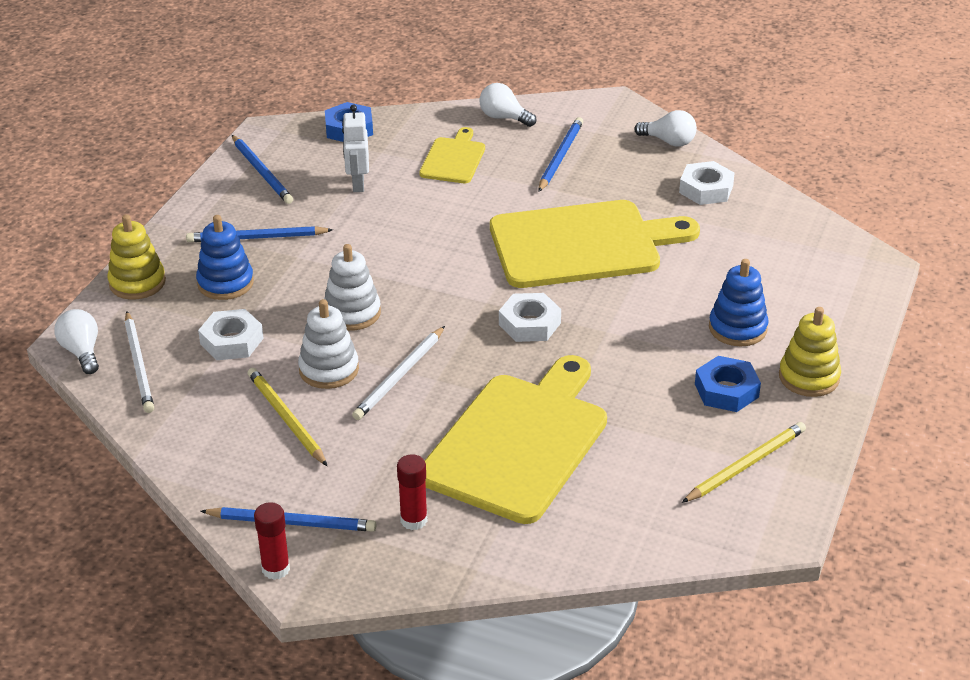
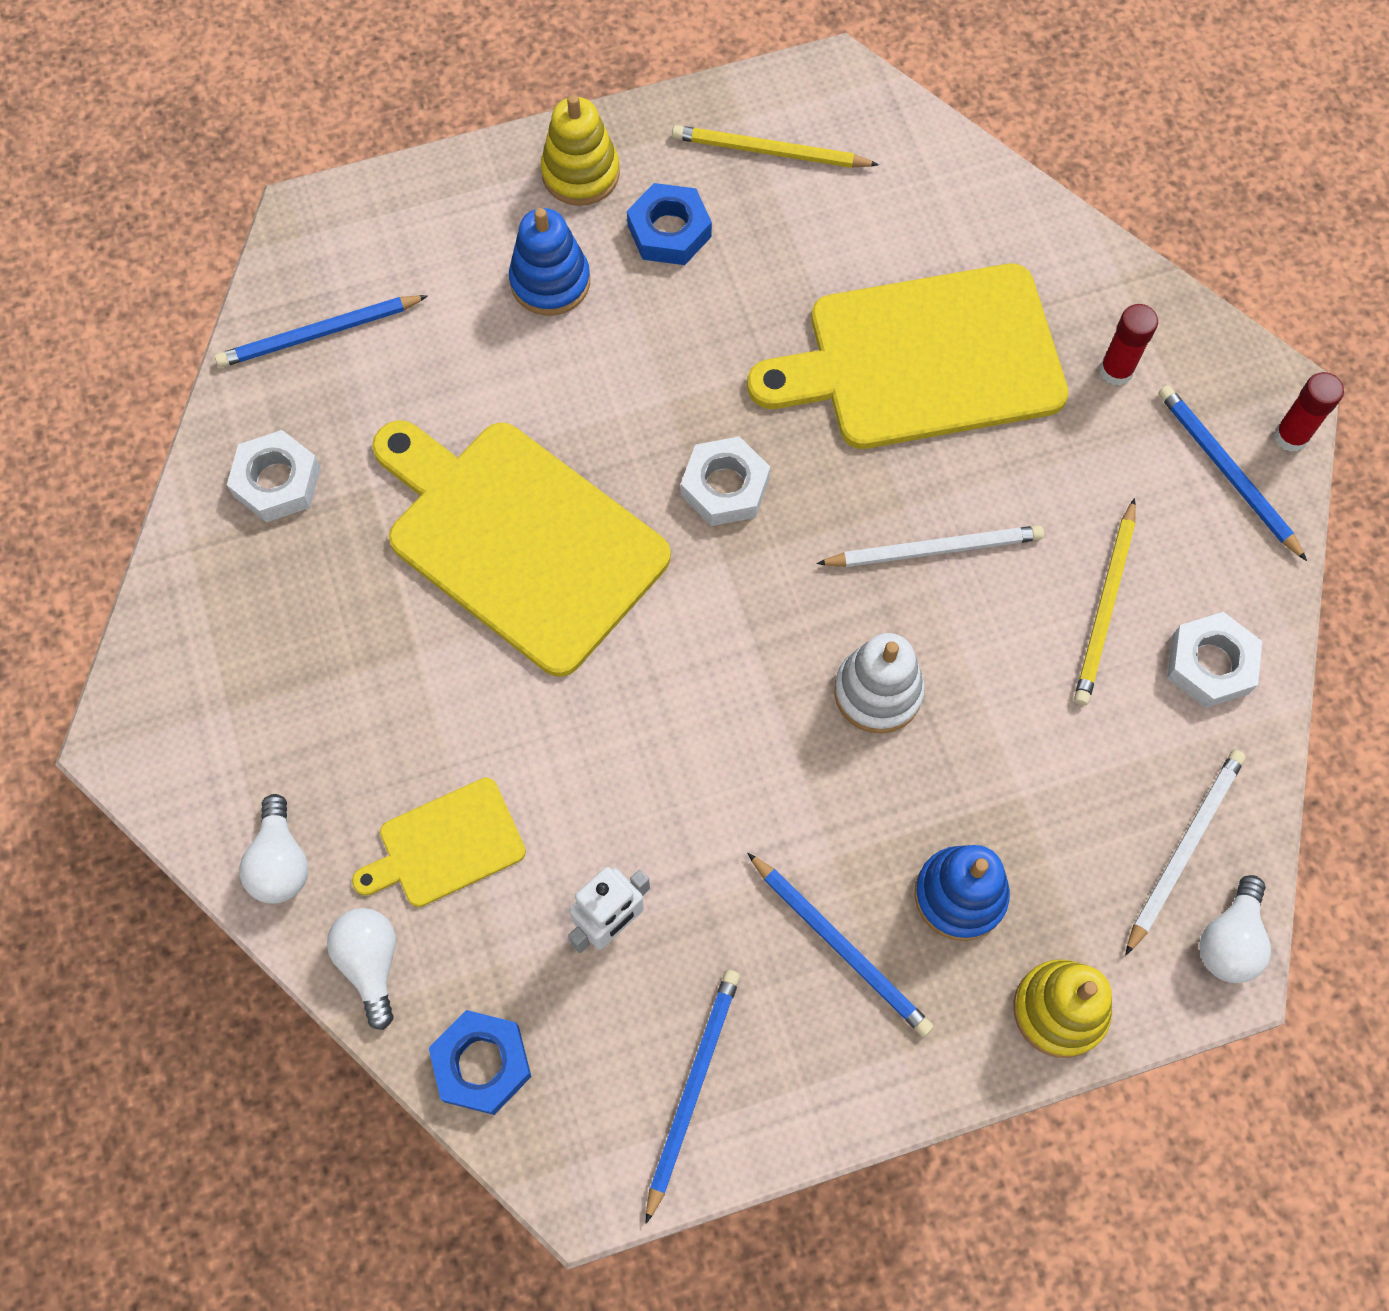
camera: 130 degrees left, 30 degrees up
white nut [198,309,264,360] -> white nut moved to [1167,612,1262,708]
white stacking toy [298,299,359,389] -> none
blue pencil [538,117,583,192] -> blue pencil moved to [215,295,428,368]
white light bulb [634,110,697,147] -> white light bulb moved to [327,908,396,1030]

